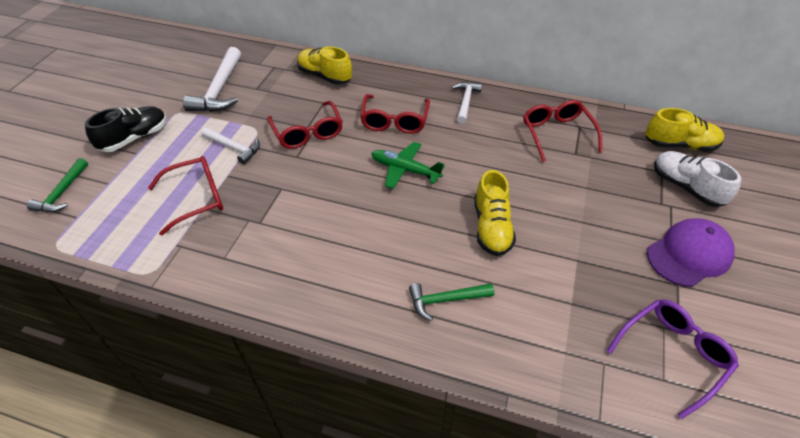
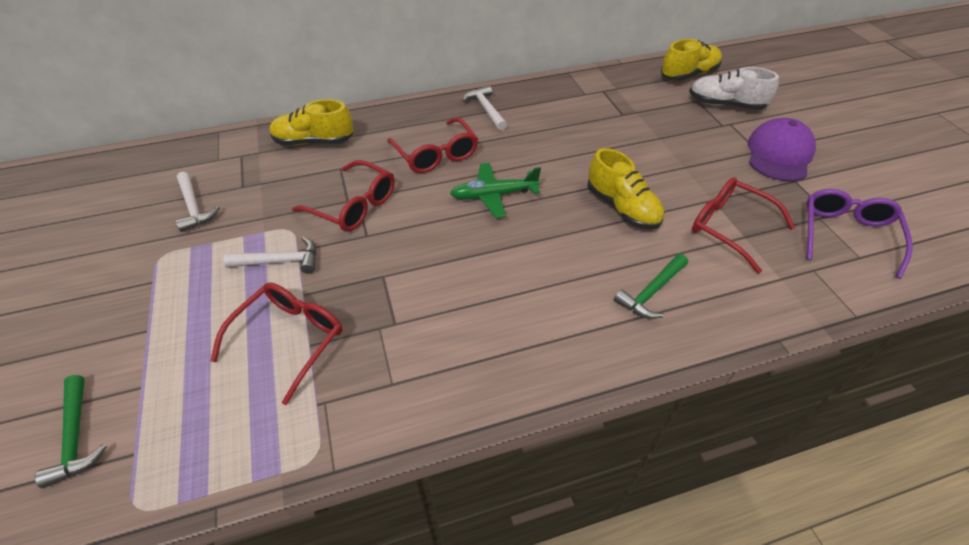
camera: 35 degrees left, 0 degrees up
black shoe [85,106,167,152] -> none
white hammer [183,47,241,112] -> white hammer [176,172,220,232], size x0.61
red glasses [523,100,602,162] -> red glasses moved to [692,177,795,274]

